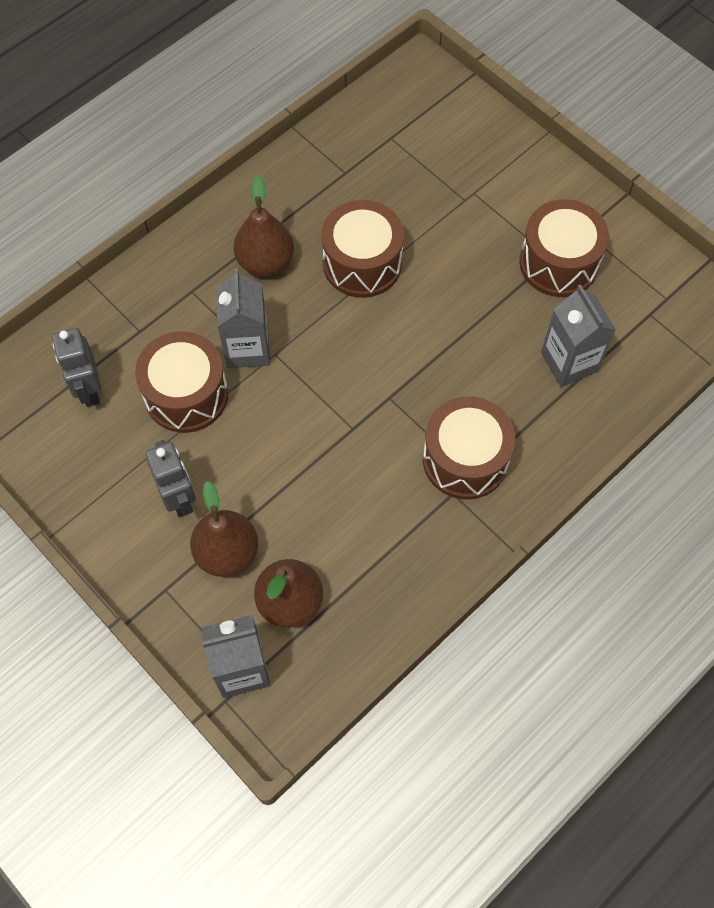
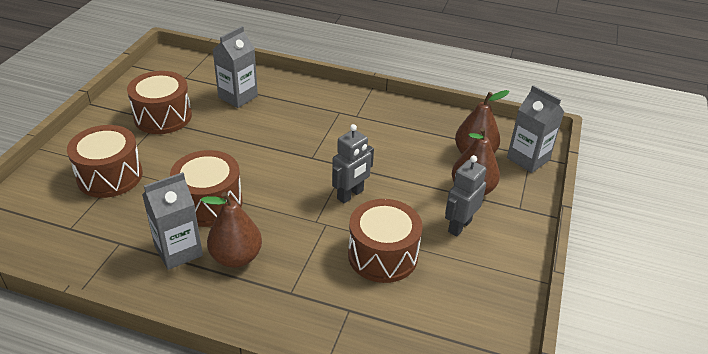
camera: 120 degrees left, 25 degrees down
grey robot [52,328,101,407] -> grey robot moved to [332,124,374,203]
grey carton [216,269,270,368] -> grey carton moved to [142,172,203,270]
brown drum [423,396,515,499] -> brown drum moved to [67,125,143,198]

